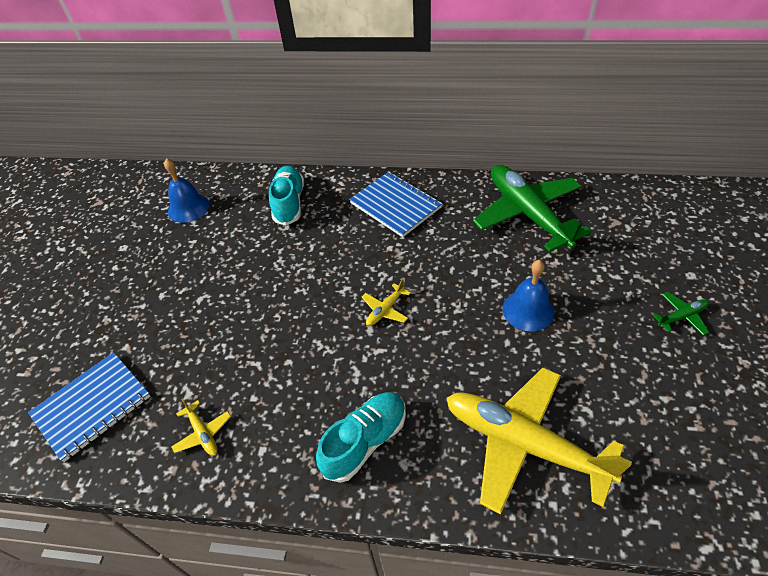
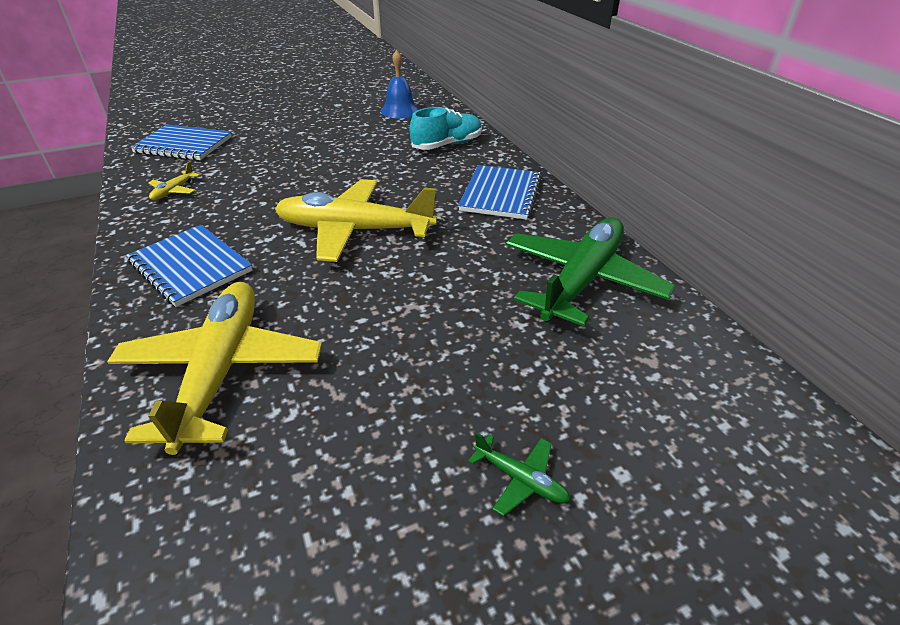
camera: 55 degrees right, 10 degrees down
turquoise shoe [316,392,406,483] -> blue notebook [126,225,253,307]
yellow plane [362,279,411,326] -> yellow plane [275,179,437,262], size x2.48
blue bell [503,260,555,331] -> none

